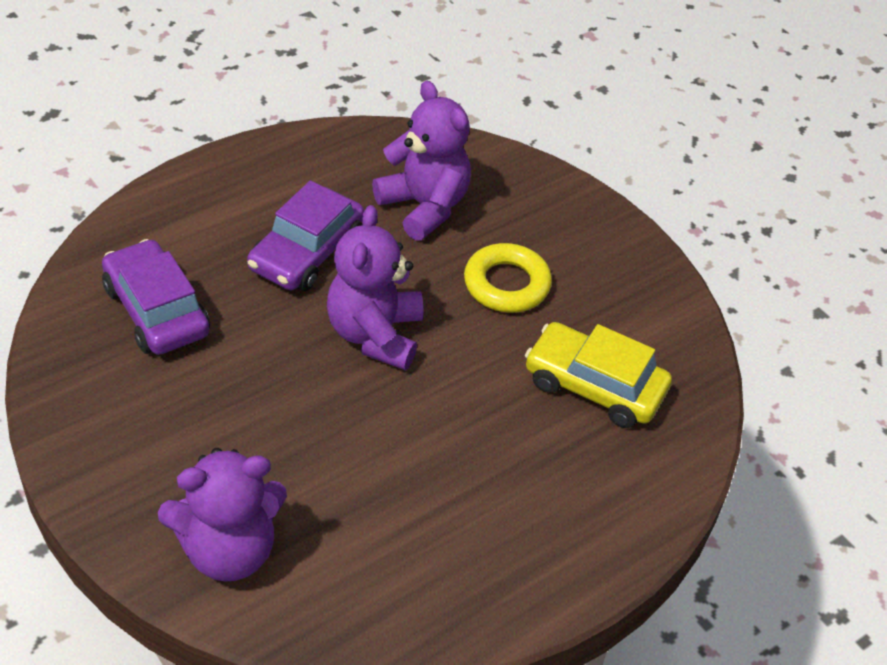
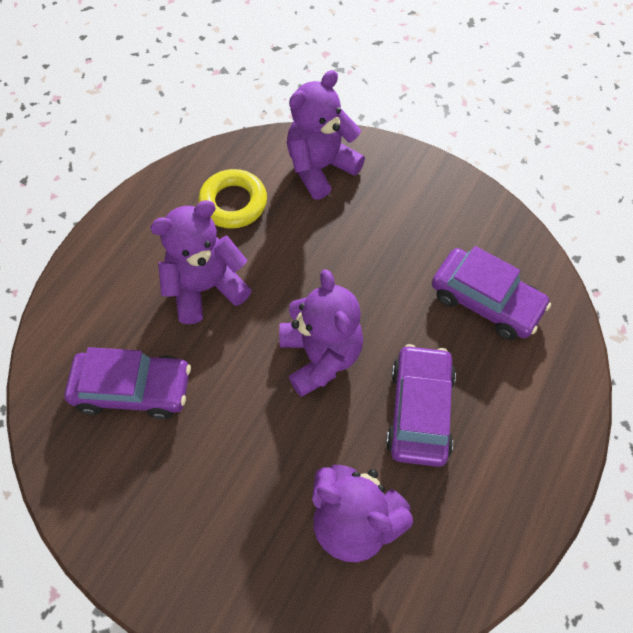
camera: 160 degrees right, 15 degrees up
yellow ring [464,243,552,313] -> yellow ring moved to [198,169,267,229]
yellow car [525,322,672,428] -> purple car [65,347,191,419]
none -> purple teddy bear [150,200,251,324]

